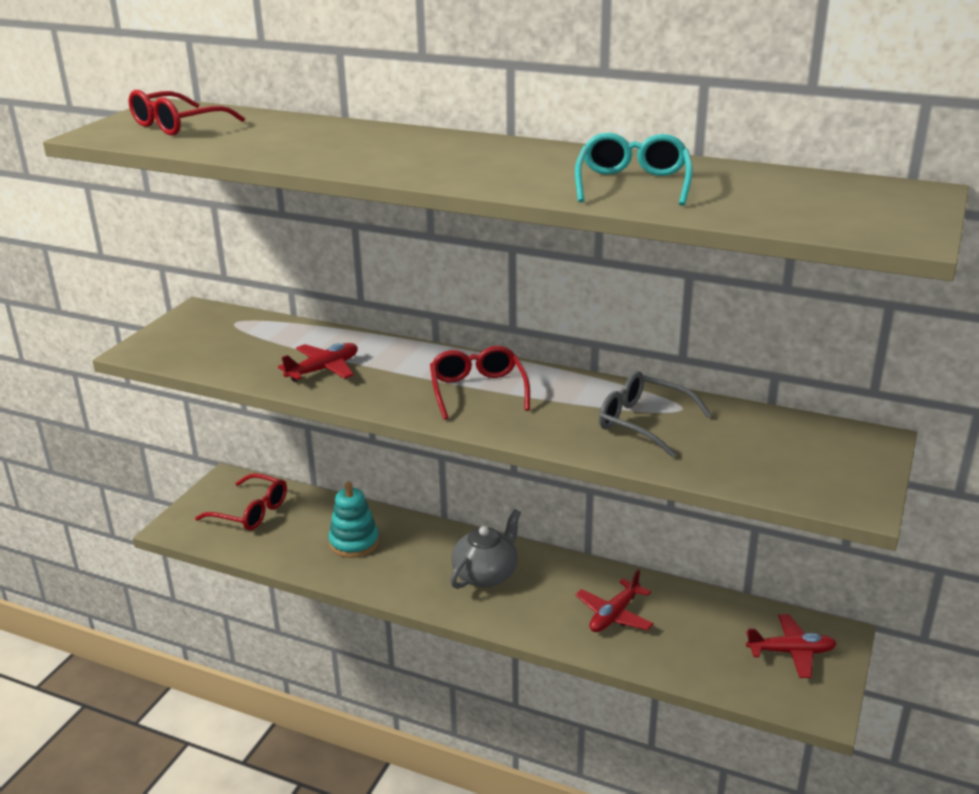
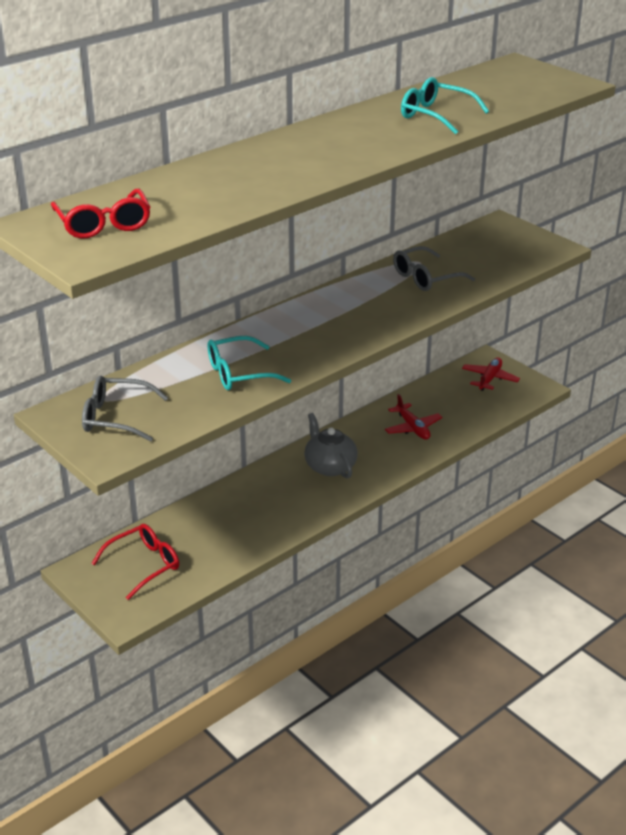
camera: 65 degrees left, 5 degrees up
red plane [278,343,358,382] -> turquoise glasses [207,336,291,390]
turquoise stacking toy [328,482,379,558] -> none
red glasses [430,346,530,420] -> none
none -> grey glasses [82,376,168,442]

